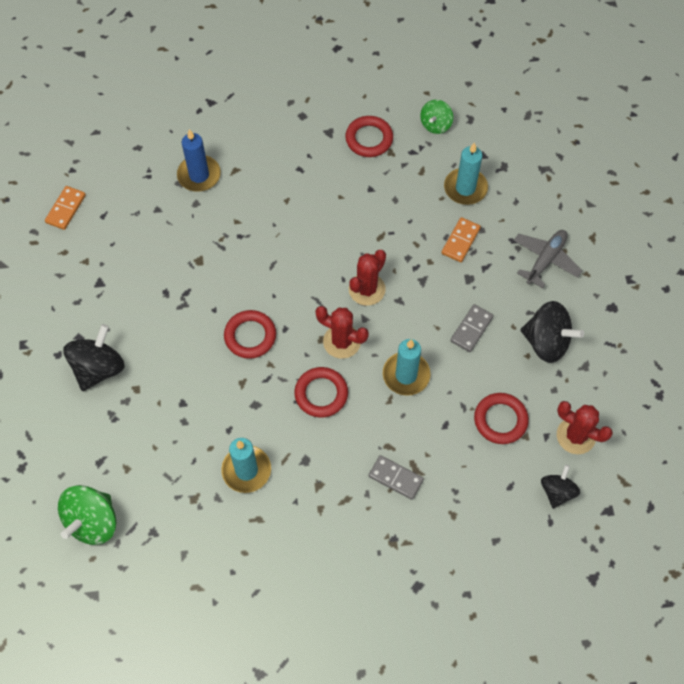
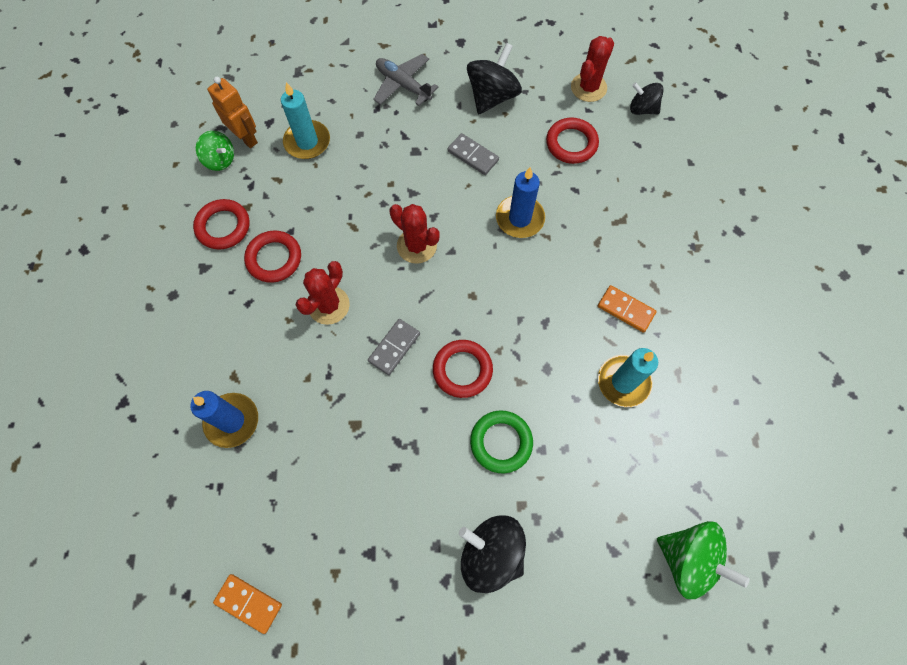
camera: 85 degrees left, 5 degrees up
red ring [295,367,348,418] -> red ring moved to [244,230,301,283]
red cactus [316,306,369,359] -> red cactus moved to [295,261,350,325]
grey domino [368,455,424,500] -> grey domino moved to [368,319,420,375]
turquoise candle [383,339,430,396] -> blue candle [496,167,545,238]
orange domino [441,217,481,262] -> orange domino moved to [598,285,657,333]
none -> orange robot [207,77,258,148]
none -> green ring [470,411,533,473]

